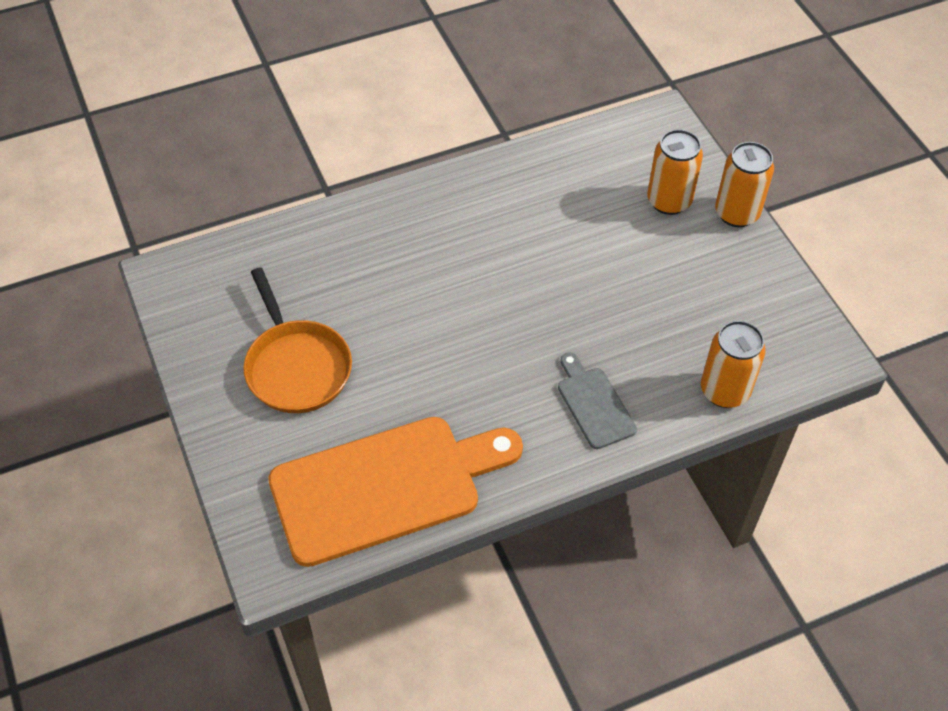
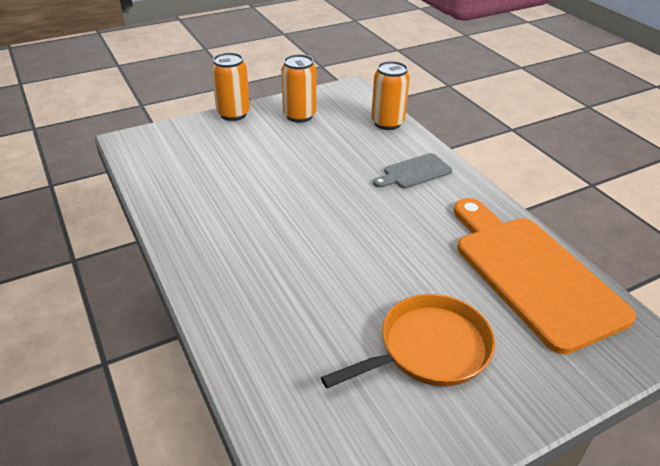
camera: 95 degrees left, 15 degrees down
orange can [647,129,703,215] -> orange can moved to [281,54,316,123]

